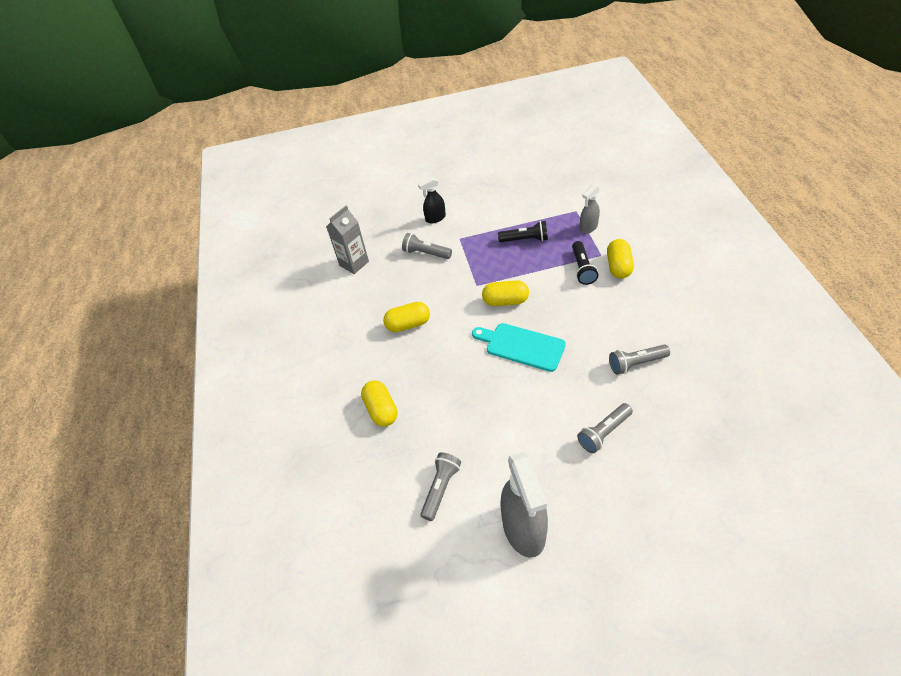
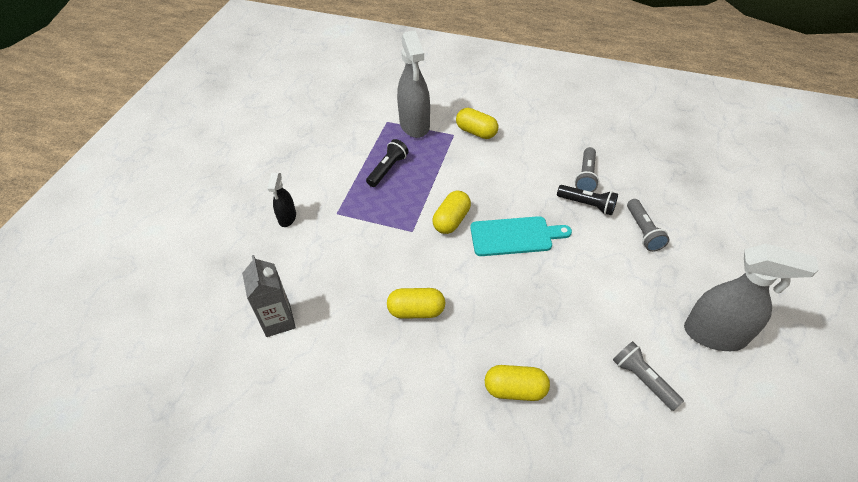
camera: 65 degrees left, 0 degrees up
yellow capsule [383,302,430,332] -> yellow capsule turned 75 degrees clockwise [387,288,445,319]
grey flashlight [402,233,452,259] -> none
turquoise cutting board [472,323,566,372] -> turquoise cutting board turned 150 degrees counterclockwise [470,216,572,256]
black flashlight [572,241,598,285] -> black flashlight moved to [557,185,618,215]
grey spray bottle [580,185,600,234] -> grey spray bottle [397,30,430,138], size x1.91

